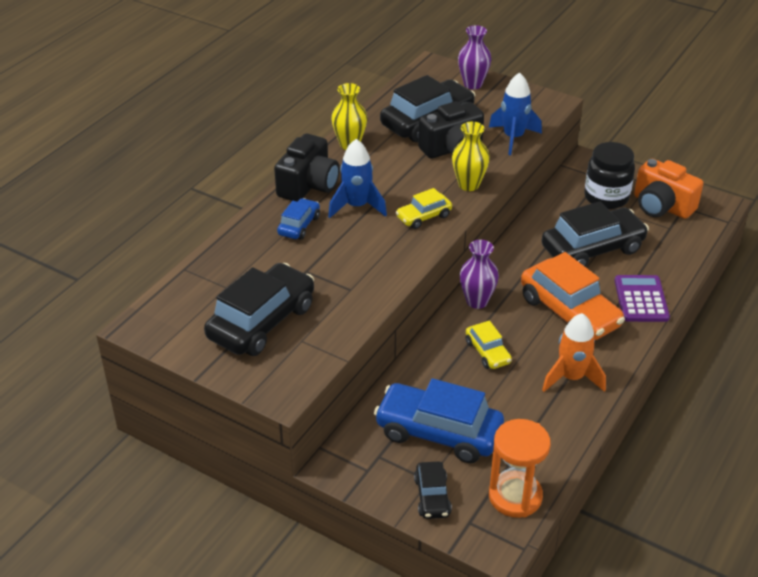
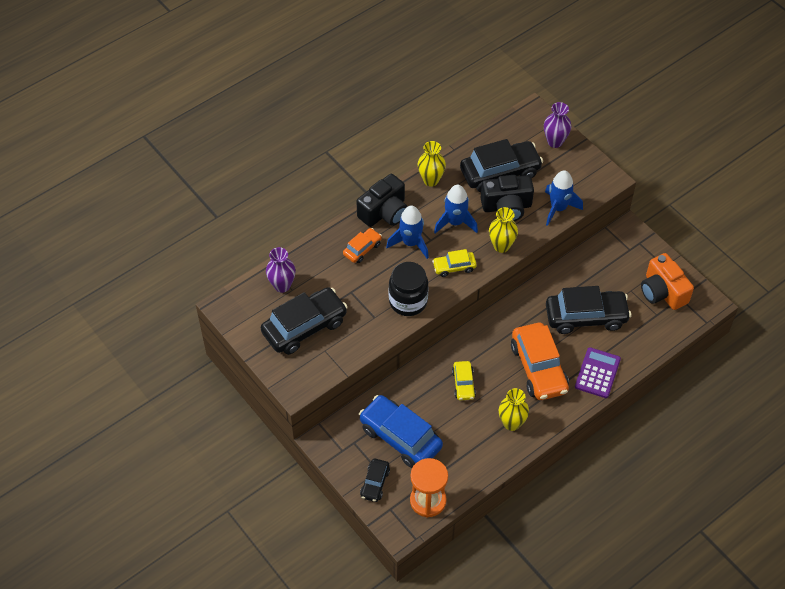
camera: 20 degrees right, 15 degrees up
blue car [277,198,320,240] -> orange car [343,228,382,263]
purple vase [460,240,499,309] -> purple vase moved to [266,247,296,293]
orange rocket [542,313,606,392] -> yellow vase [499,388,529,431]
black jar [584,142,635,209] -> black jar moved to [389,262,429,316]
none -> blue rocket [434,185,478,233]

